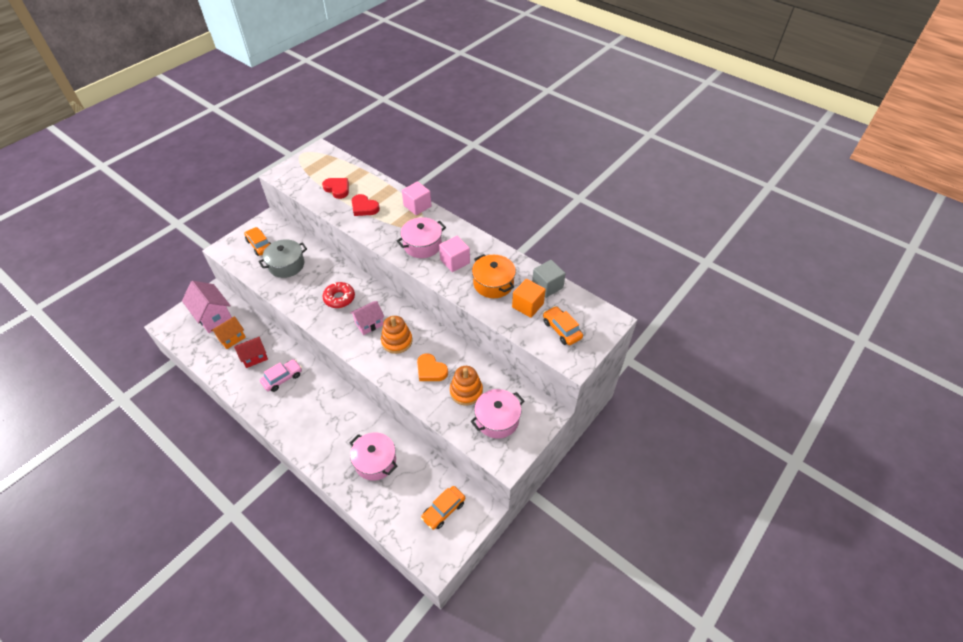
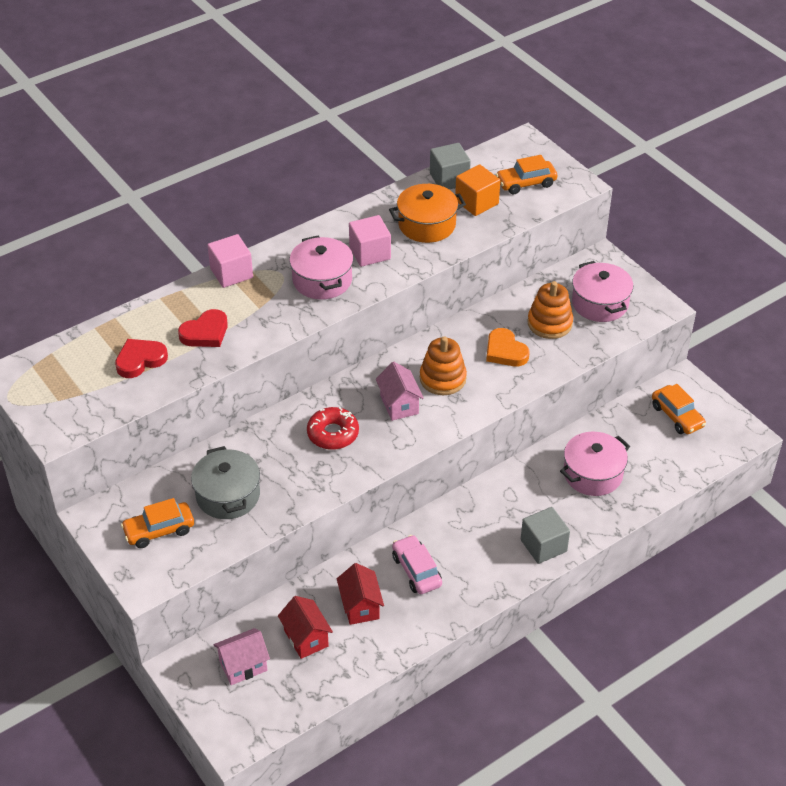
camera: 75 degrees left, 5 degrees down
pink house [182,281,232,333] -> pink house [213,628,270,685], size x0.64
orange house [211,316,246,349] -> red house [278,596,333,659]
orange heart [417,353,448,381] -> orange heart turned 90 degrees clockwise [486,328,530,366]
none -> grey cube [521,507,570,564]

